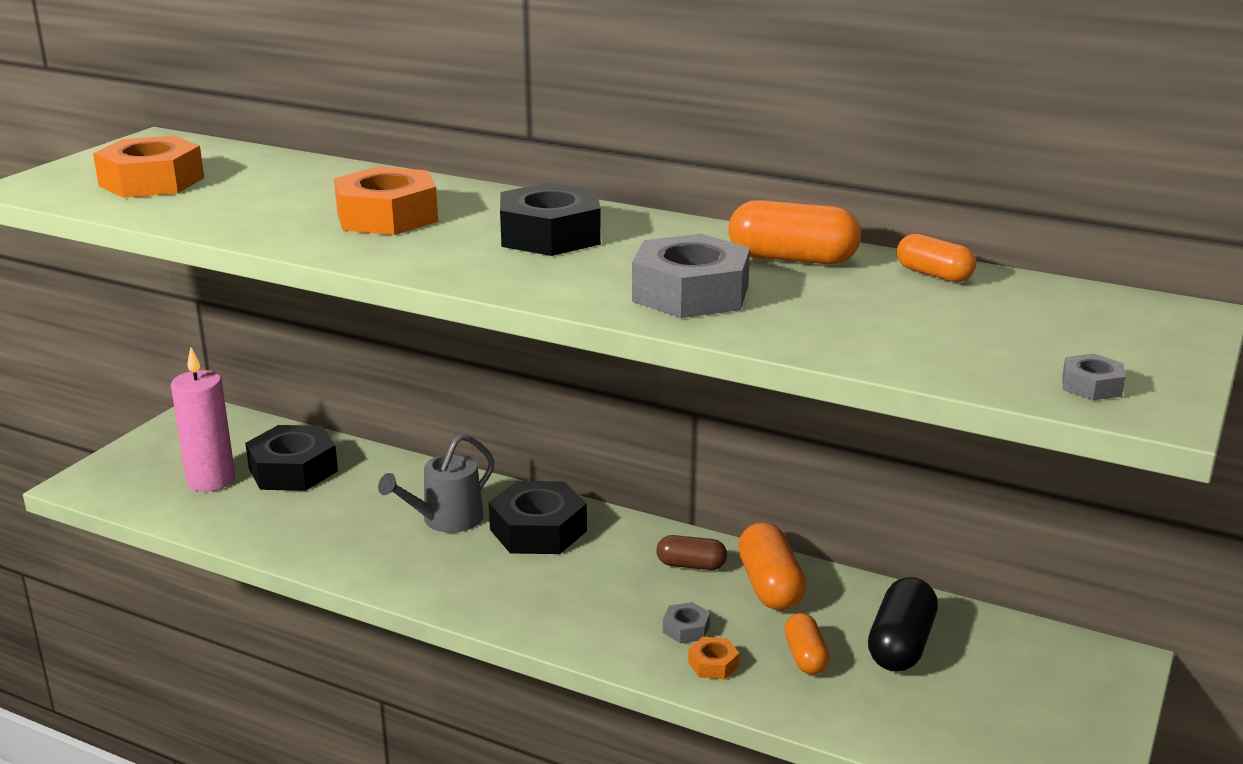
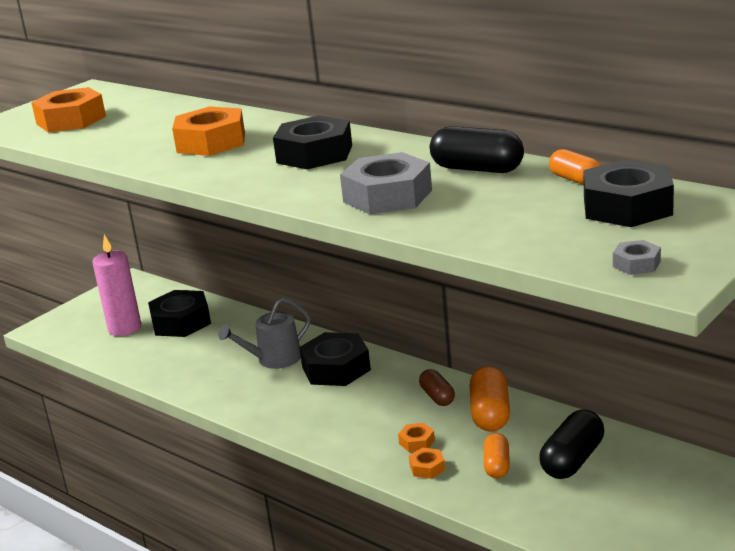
camera: 15 degrees right, 0 degrees up
brown capsule [657,535,727,570] -> brown capsule turned 45 degrees clockwise [419,369,455,406]
grey nut [663,602,710,644] -> orange nut [398,423,435,452]
orange capsule [729,200,861,264] -> black capsule [430,126,524,173]
none -> black nut [583,160,674,227]

